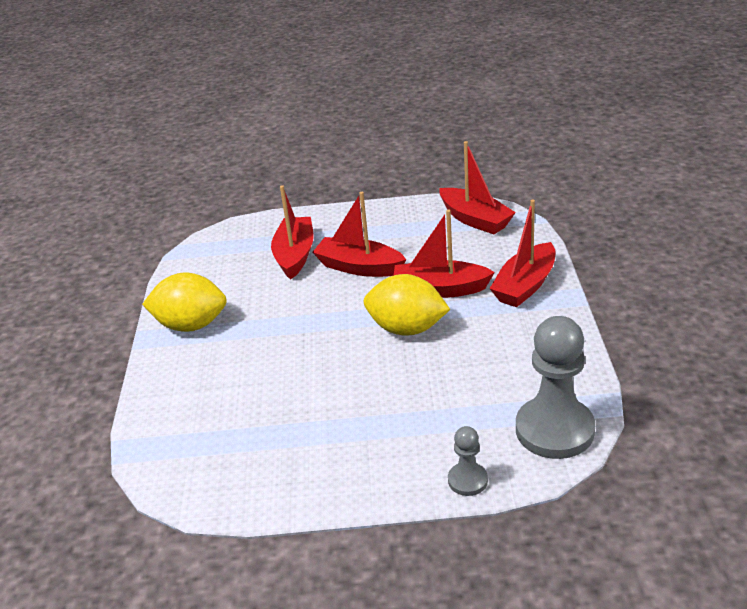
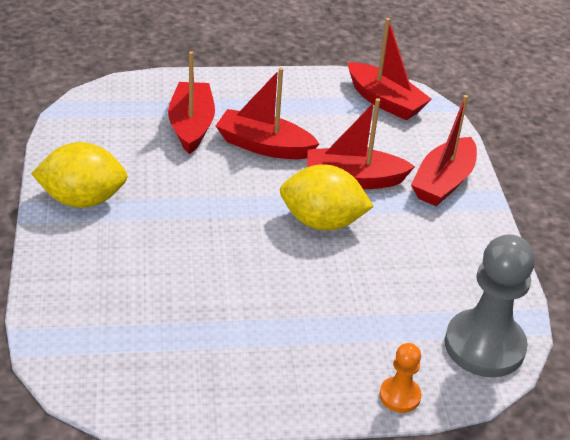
camera: 10 degrees left, 5 degrees up
grey pawn [448,426,488,496] -> orange pawn [379,343,421,413]

